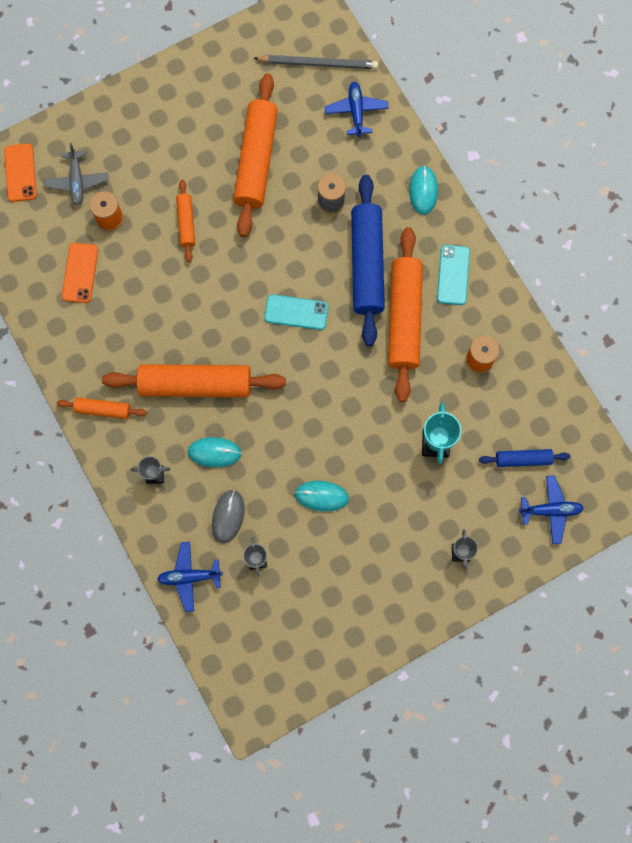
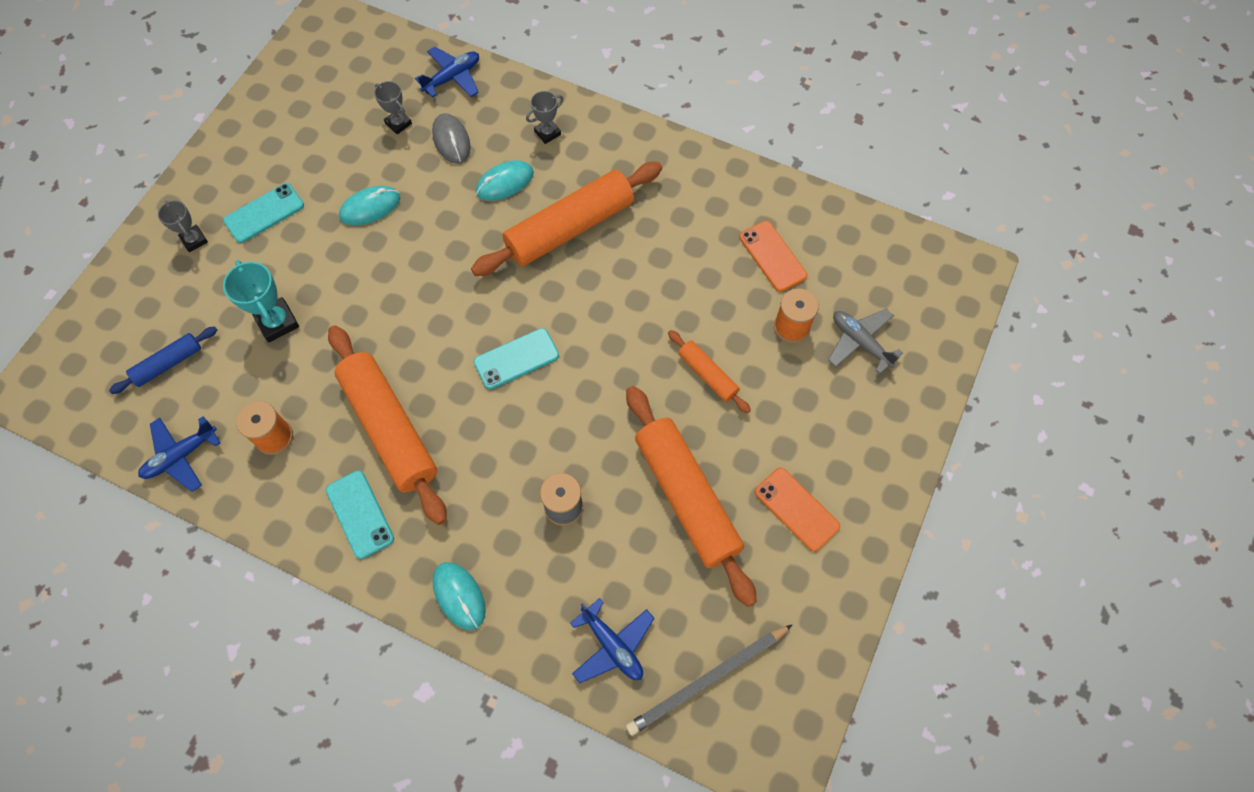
camera: 145 degrees right, 10 degrees down
orange phone [4,143,37,202] -> orange phone moved to [755,468,840,551]
orange rolling pin [57,397,147,419] -> none
blue rolling pin [351,175,385,346] -> none
blue plane [519,476,584,544] -> blue plane moved to [138,416,221,492]
none -> turquoise phone [223,183,304,243]

